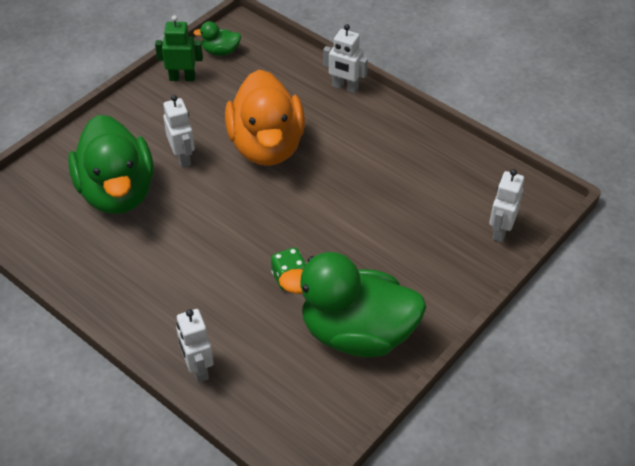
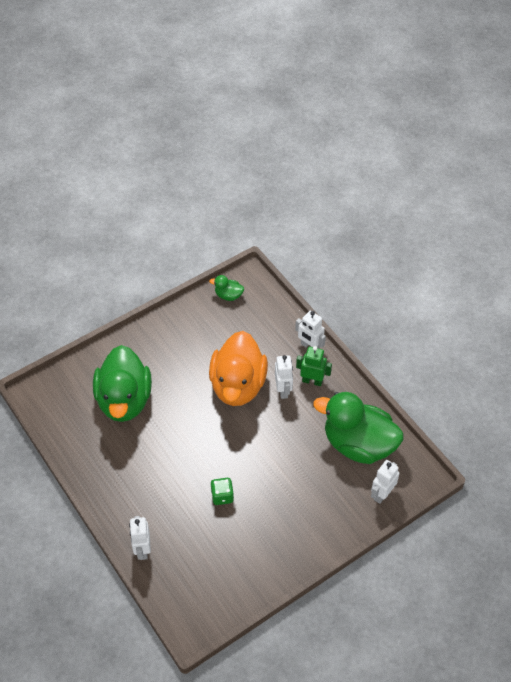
camera: 15 degrees right, 5 degrees up
green robot [155,15,203,81] -> green robot moved to [296,346,332,386]
white robot [163,95,195,168] -> white robot moved to [275,355,293,399]
green duck [279,252,426,358] -> green duck moved to [313,392,404,464]

